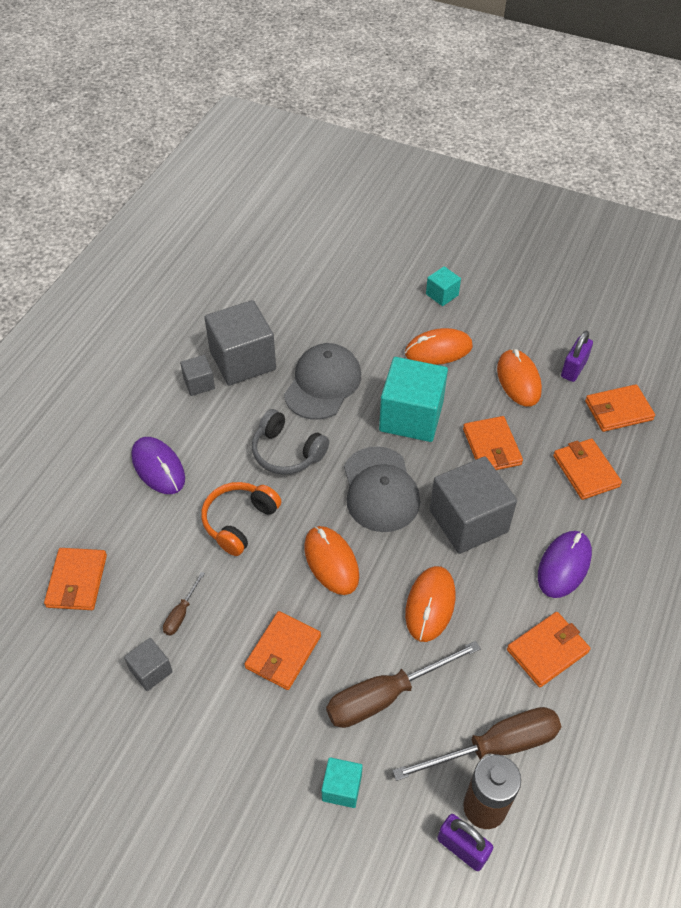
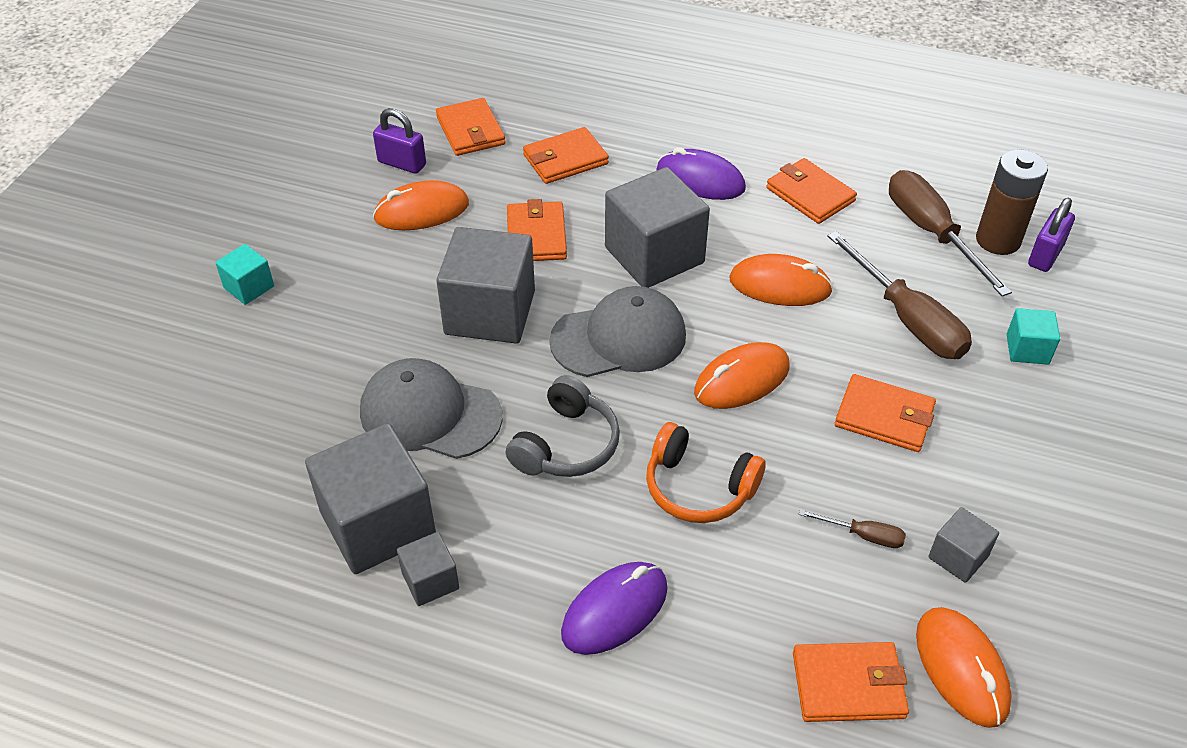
camera: 95 degrees left, 5 degrees down
turquoise cube [379,357,448,442] -> grey cube [436,227,535,344]
orange mouse [405,328,473,365] -> orange mouse moved to [916,607,1012,728]
orange wallet [463,416,523,470] -> orange wallet turned 75 degrees counterclockwise [507,199,567,261]

